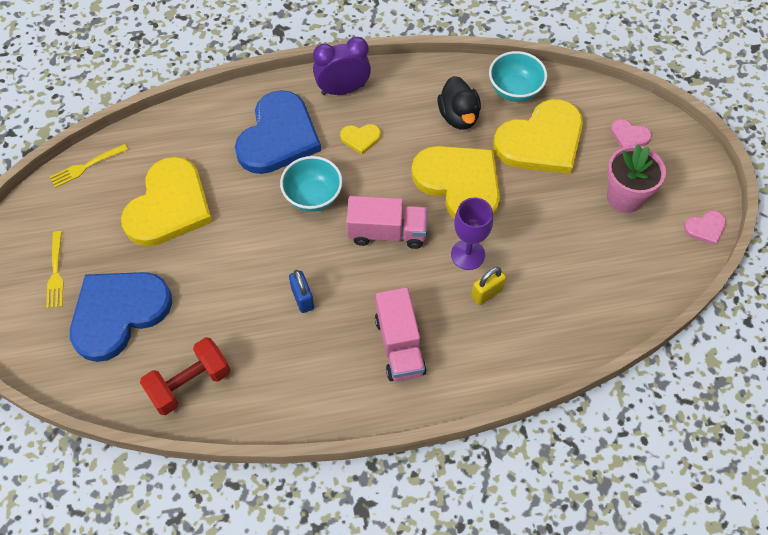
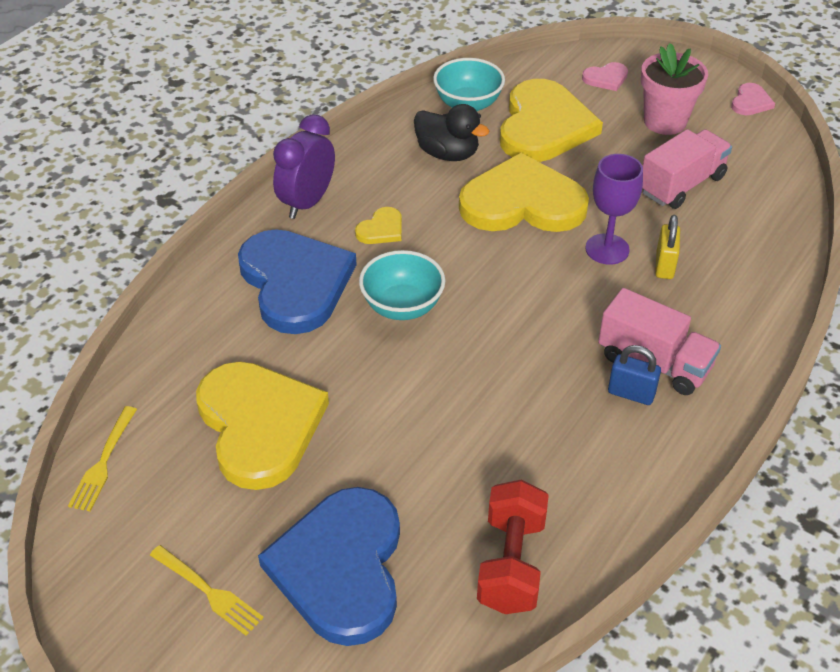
camera: 45 degrees left, 15 degrees down
blue padlock [289,270,314,313] -> blue padlock moved to [608,345,661,405]
pink truck [346,196,428,249] -> pink truck moved to [642,129,732,209]

